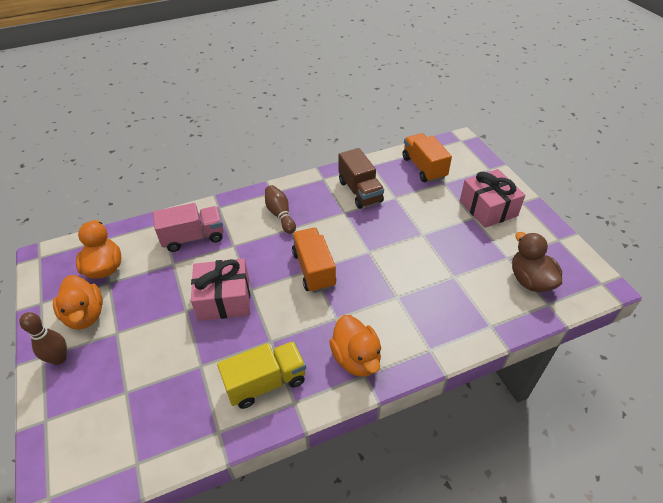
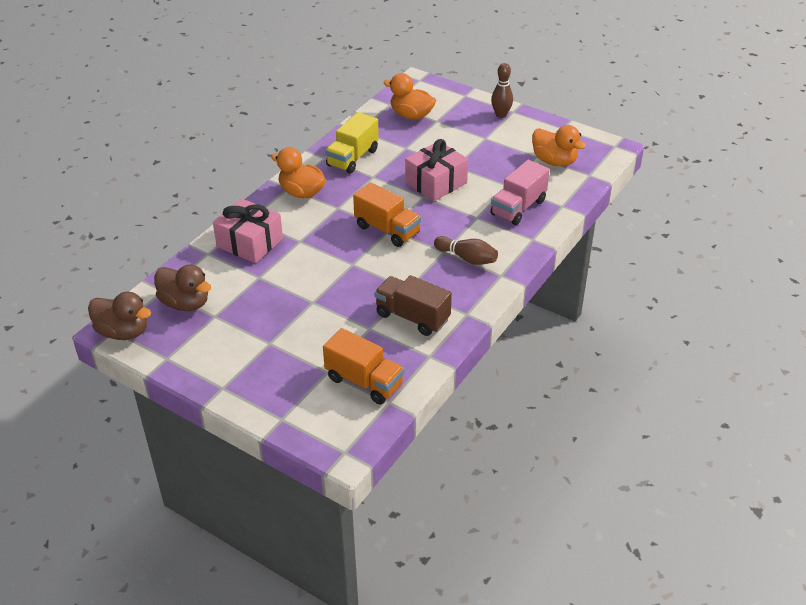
camera: 145 degrees right, 5 degrees down
orange duck [53,275,103,330] -> orange duck moved to [384,73,436,120]
pink gift [460,169,525,228] -> pink gift moved to [213,198,283,263]
none -> brown duck [88,292,151,340]

